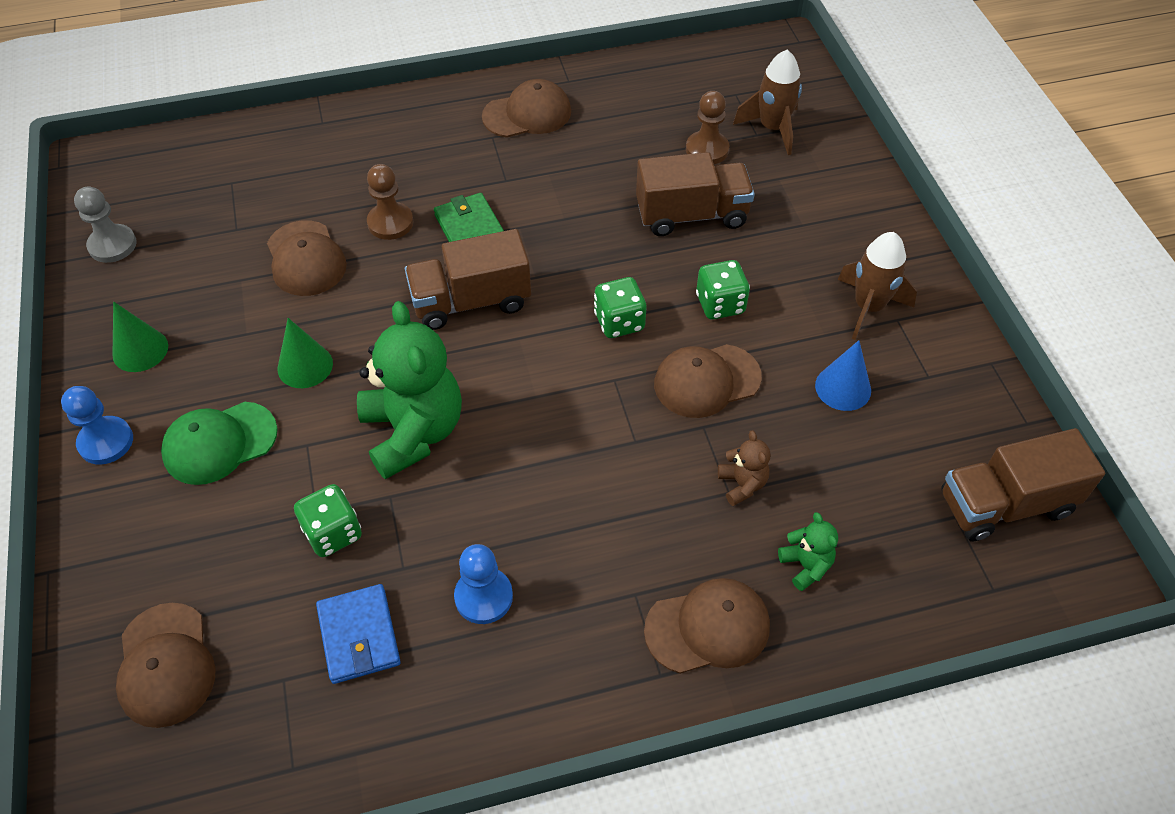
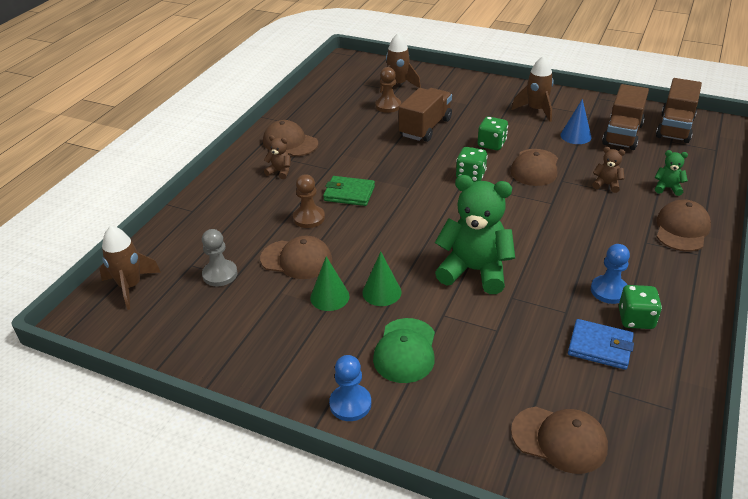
camera: 50 degrees left, 15 degrees down
grey pawn [74,186,137,263] -> grey pawn moved to [202,229,238,286]
green cone [112,301,168,372] -> green cone moved to [310,256,350,311]
green dice [294,484,362,557] -> green dice moved to [619,285,662,329]
brown truck [405,229,531,330] -> brown truck moved to [602,84,649,150]
brown cap [482,79,571,138] -> brown cap turned 75 degrees counterclockwise [263,120,318,156]
none -> brown rocket [100,226,161,310]
none -> brown teddy bear [264,135,291,179]

